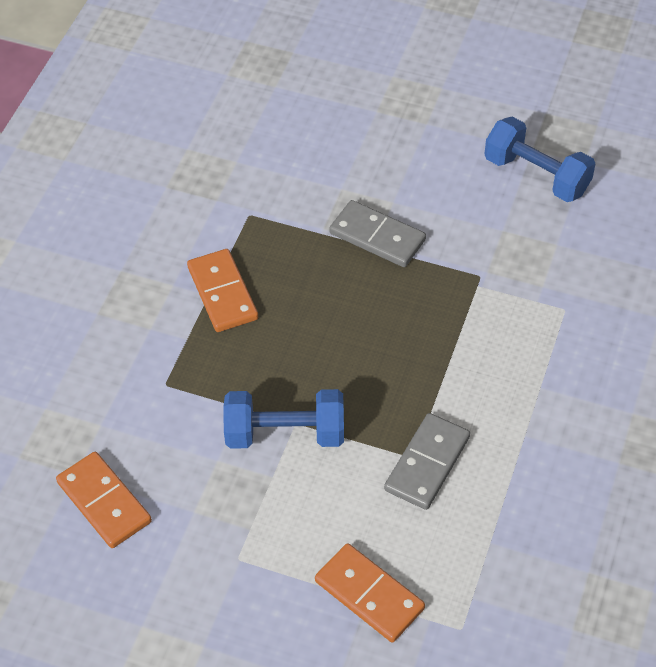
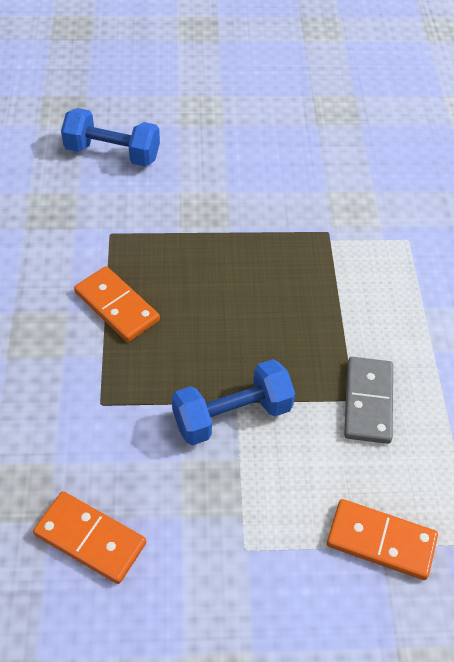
camera: 25 degrees left, 0 degrees up
grey domino [329,200,426,267] -> none
blue dumbbell [485,117,595,202] -> blue dumbbell moved to [61,108,160,166]

